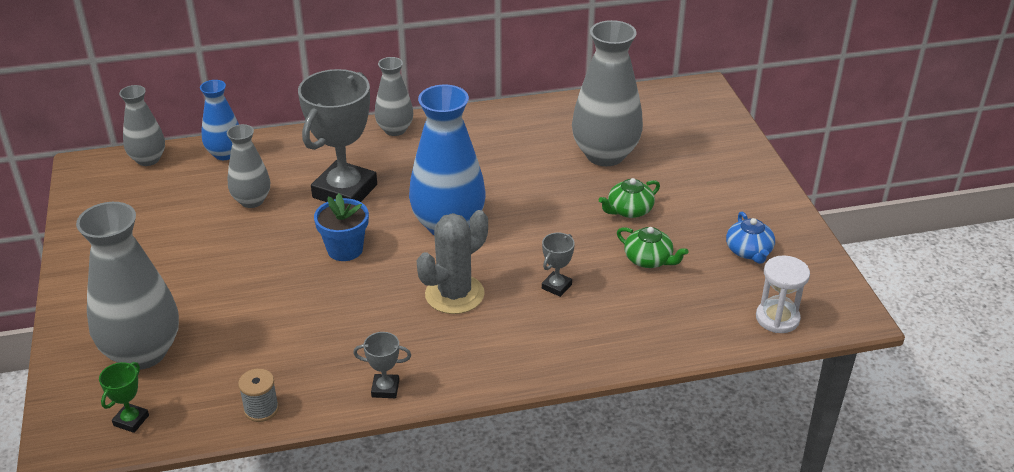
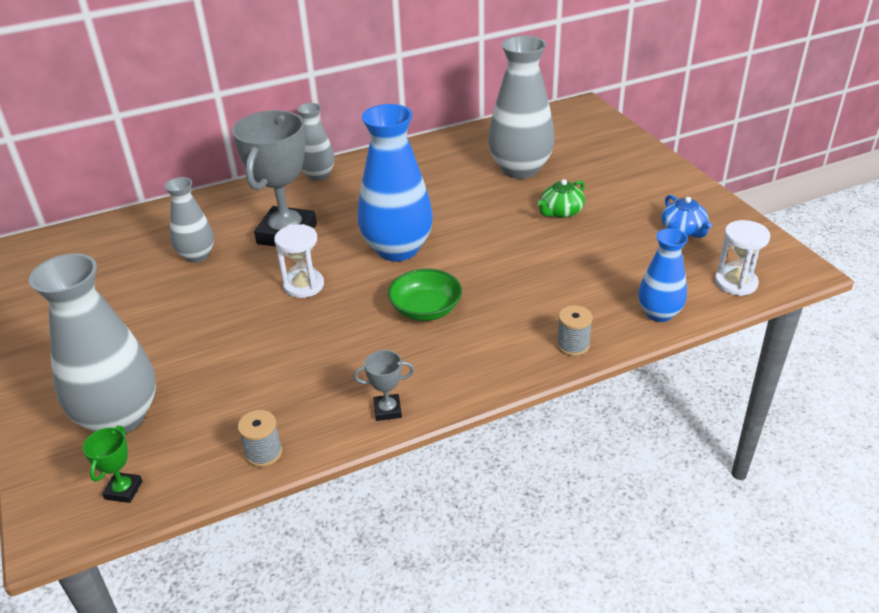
camera: 10 degrees left, 0 degrees up
grey vase [119,85,165,166] -> none
blue vase [200,80,239,160] -> blue vase moved to [638,228,688,322]
blue flower pot [314,193,369,261] -> white hourglass [274,224,324,298]
grey cactus [416,210,488,314] -> green bowl [388,269,462,321]
grey trophy [542,233,575,297] -> none
green teapot [617,227,689,268] -> none
none -> grey spool [557,305,593,356]

